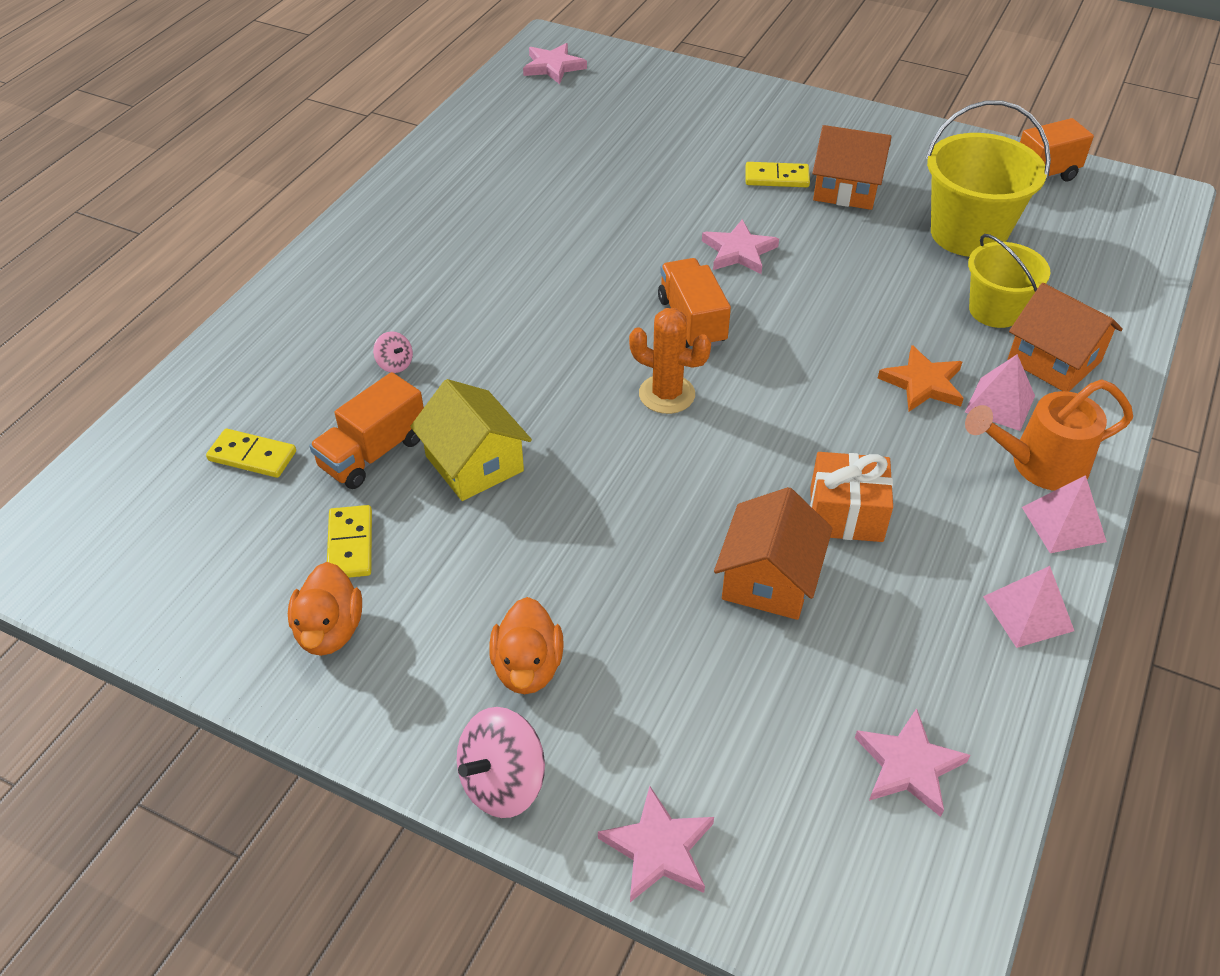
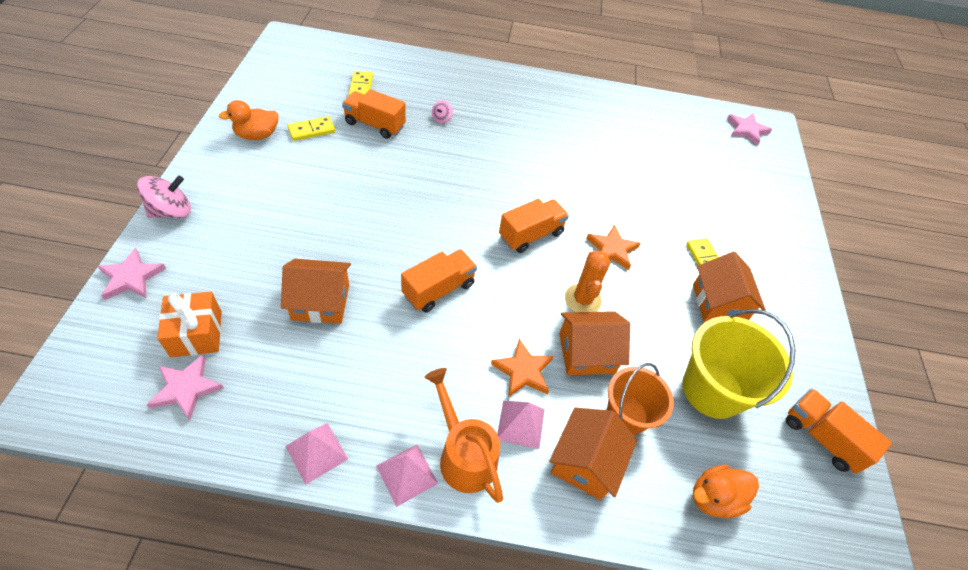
camera: 65 degrees right, 5 degrees up
yellow house [410,379,532,501] -> none
pink spinning top [457,707,545,818] -> pink spinning top turned 120 degrees clockwise [137,176,191,218]
orange duck [489,597,564,694] -> orange duck moved to [693,465,759,518]
orange cactus [629,308,711,414] -> orange cactus moved to [565,250,610,312]
pink star [702,219,779,274] -> orange star [586,224,641,270]
orange gift [810,452,893,542] -> orange gift moved to [157,292,222,357]
yellow bucket [968,234,1050,328] -> orange bucket [607,363,674,435]
none -> orange truck [401,249,477,312]
none -> orange house [559,311,630,375]

